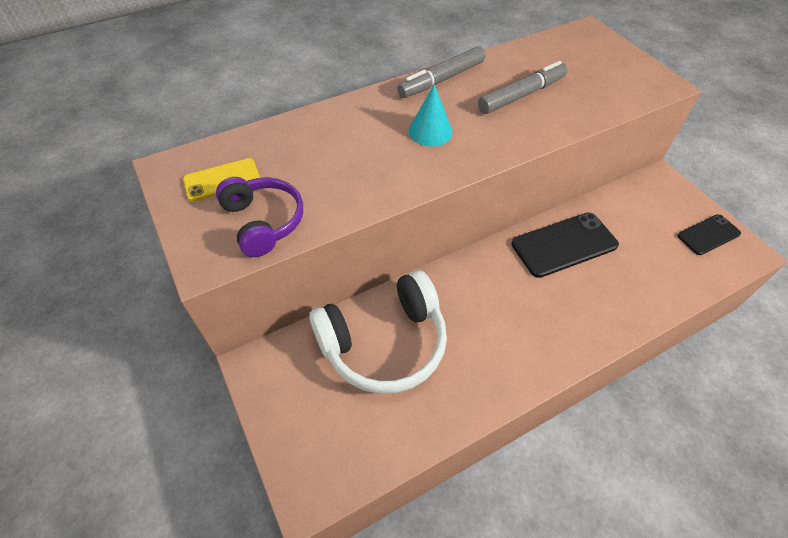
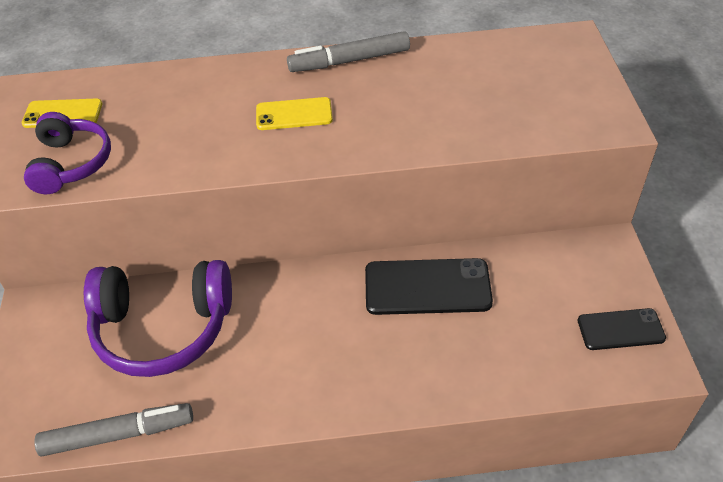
camera: 25 degrees right, 5 degrees down
white headphones [309,270,447,394] -> purple headphones [84,260,232,377]
turquoise cone [408,84,452,147] -> yellow phone [256,97,333,130]
grey marker [478,61,567,114] -> grey marker moved to [34,403,193,457]

